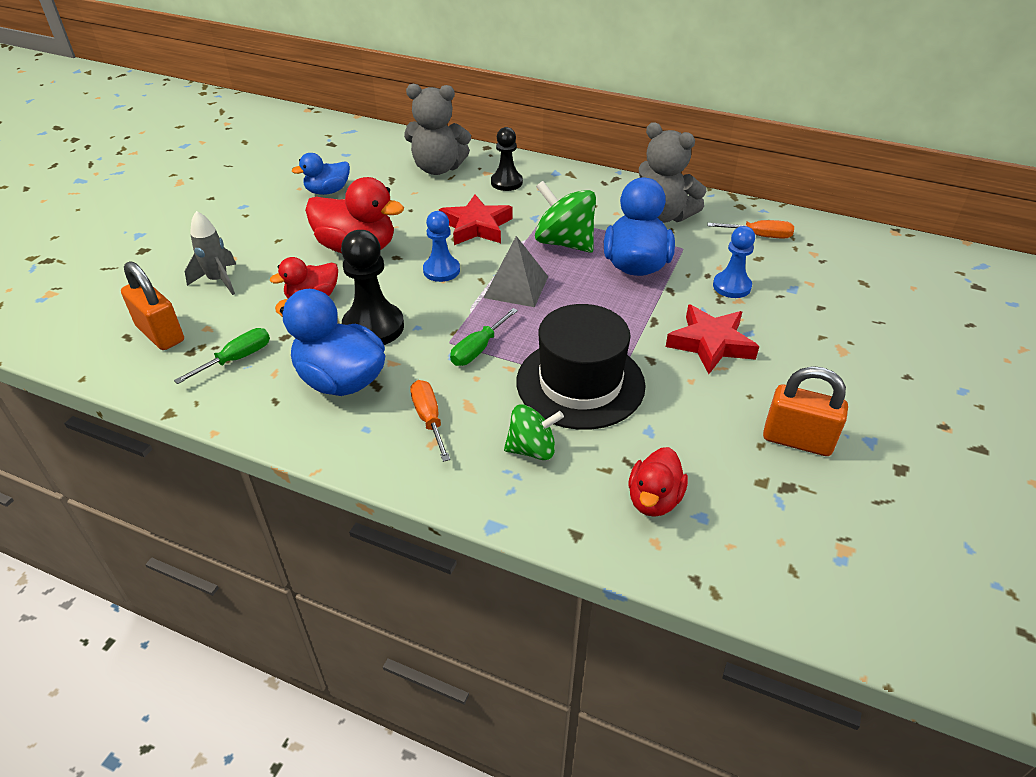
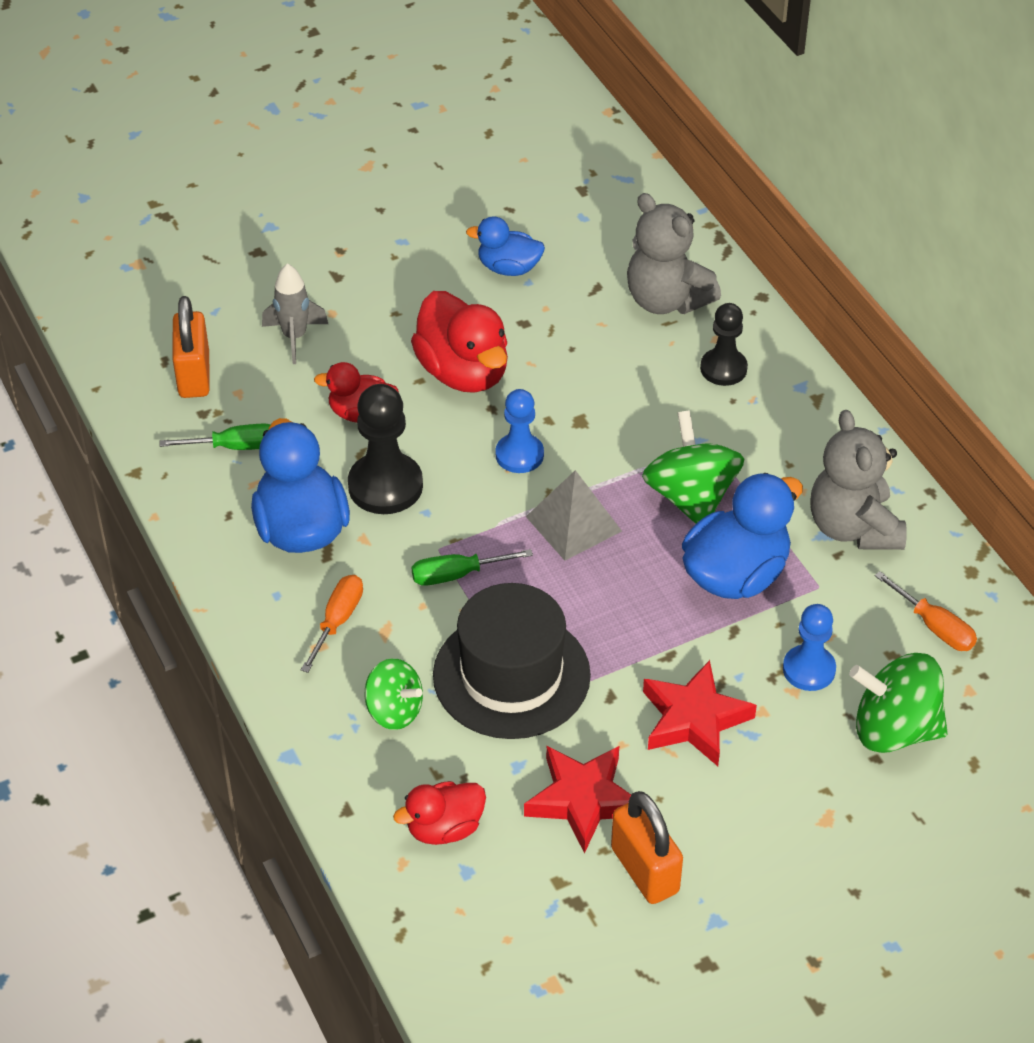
camera: 40 degrees right, 5 degrees up
red star [439,195,513,245] -> red star moved to [524,746,631,853]
none -> green spinning top [849,653,948,753]

